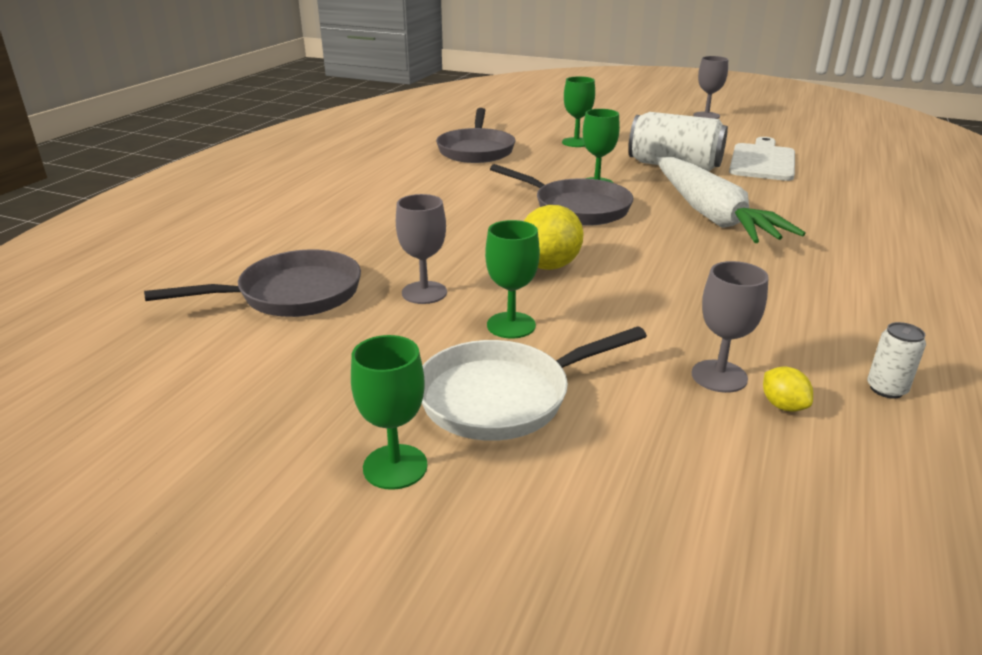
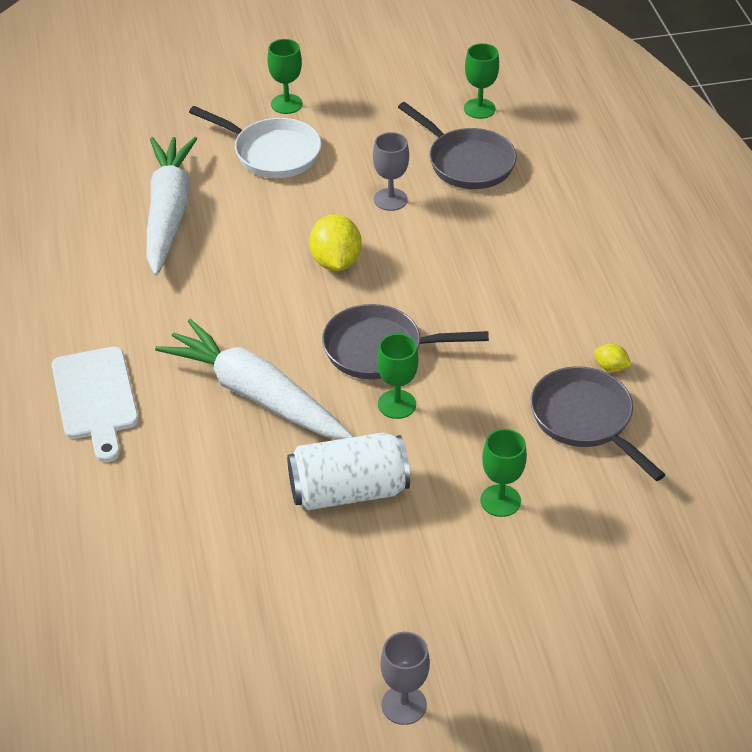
camera: 145 degrees right, 15 degrees up
grey pan [144,249,361,317] -> grey pan turned 75 degrees counterclockwise [398,102,517,189]
white pan [422,326,647,441] -> white pan turned 90 degrees clockwise [189,106,321,178]
green goblet [485,220,540,339] -> green goblet moved to [464,43,499,119]
grey goblet [692,261,769,393] -> white carrot [147,137,197,276]
white cutting board [729,137,795,181] -> white cutting board moved to [52,347,139,462]
yellow lemon [763,366,813,412] -> yellow lemon moved to [594,344,632,372]
white can [867,322,926,399] -> none

